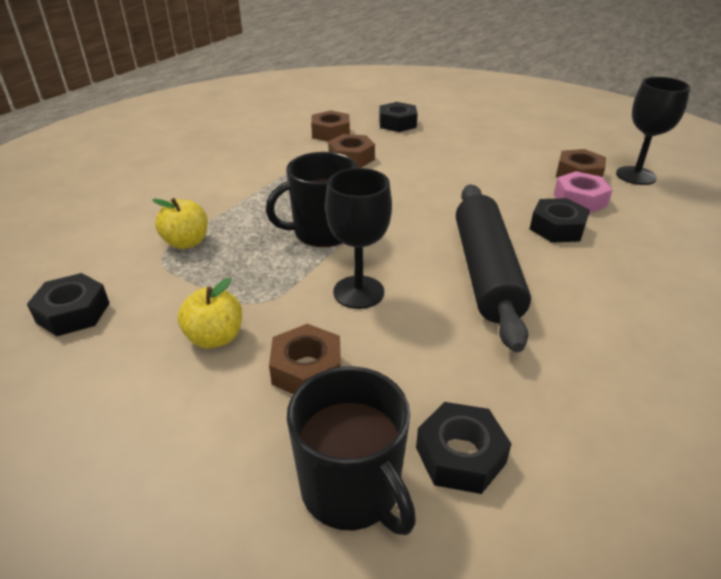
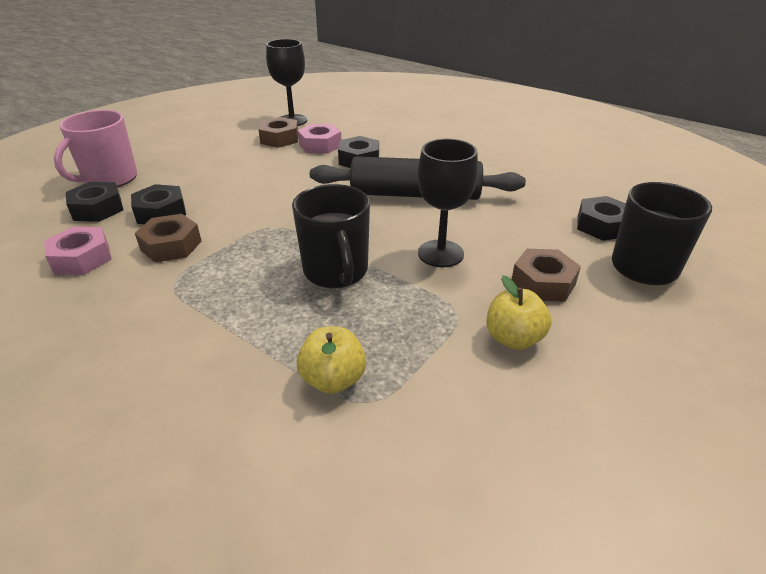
camera: 85 degrees left, 0 degrees up
black nut [27,273,110,336] -> black nut moved to [131,184,186,224]
brown nut [311,110,350,141] -> pink nut [44,227,112,275]
none -> pink mug [54,110,137,187]

